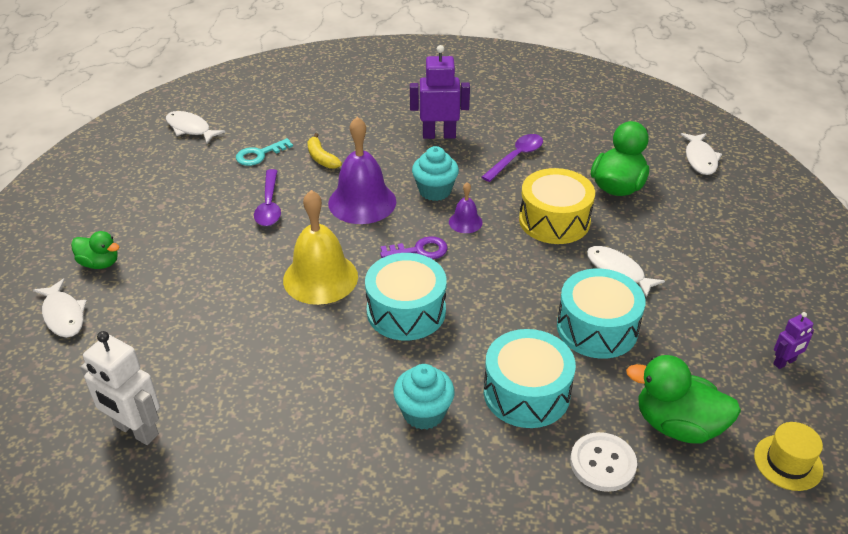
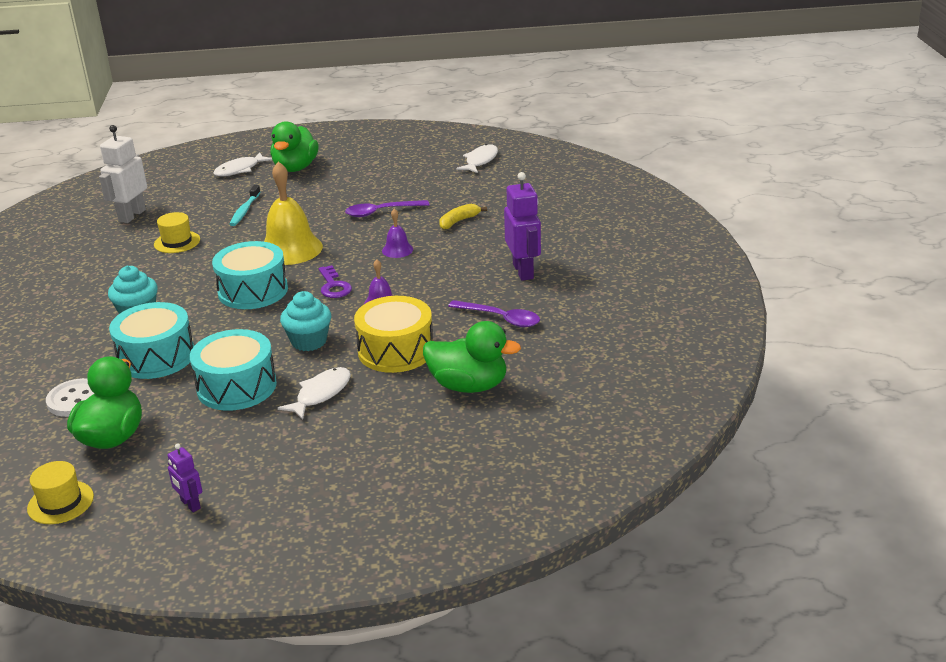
camera: 80 degrees right, 10 degrees down
green duck [71,231,119,269] -> green duck [270,121,319,172], size x1.67
turquoise key [236,138,293,166] -> none
purple bell [328,117,396,224] -> purple bell [382,209,413,258], size x0.49
turquoise cupcake [412,146,459,201] -> turquoise cupcake moved to [280,291,331,351]
white fish [680,133,722,175] -> none
none -> yellow hat [154,212,200,253]
none -> turquoise toothbrush [230,185,261,226]

